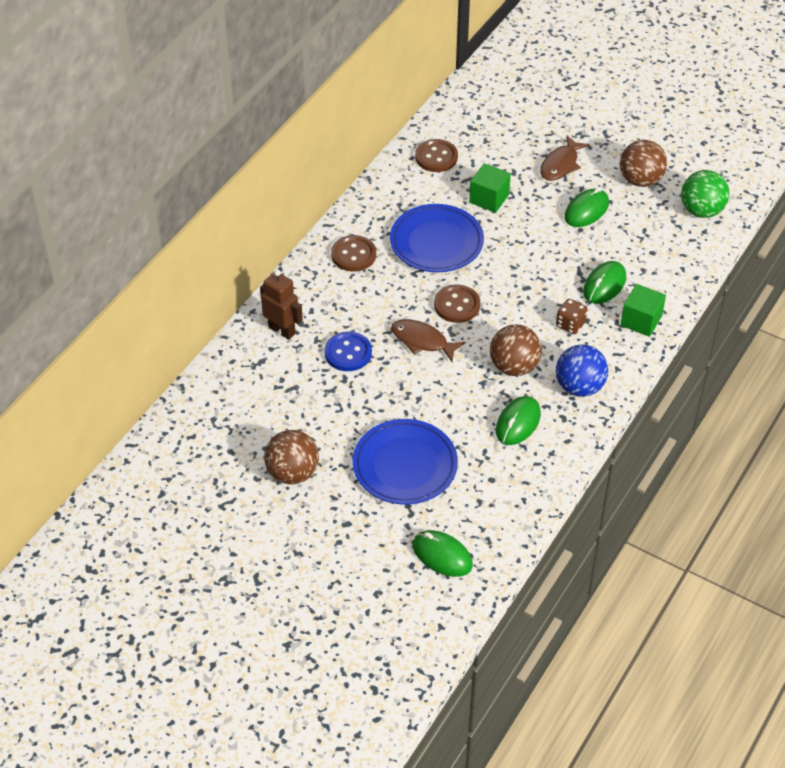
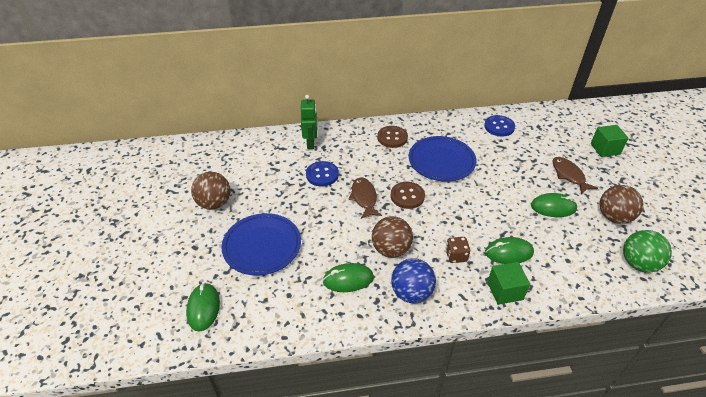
camera: 50 degrees right, 5 degrees down
brown robot [260,269,303,340] -> green robot [301,95,318,149]
brown button [415,139,458,172] -> blue button [484,115,515,136]
green cube [469,163,511,213] -> green cube moved to [591,125,629,157]
brown fish [540,135,590,181] -> brown fish turned 75 degrees clockwise [552,157,598,195]

